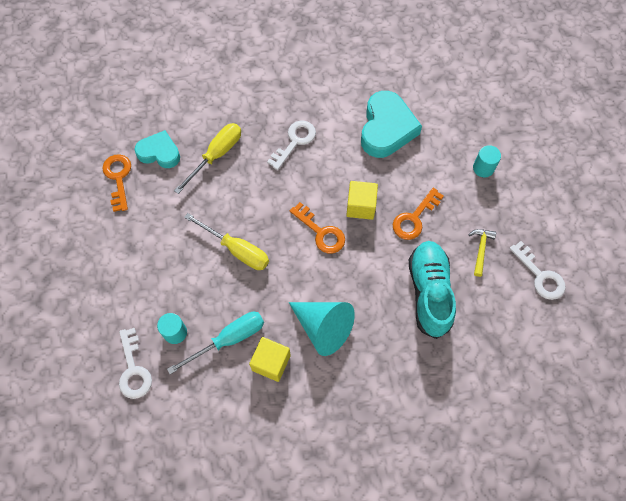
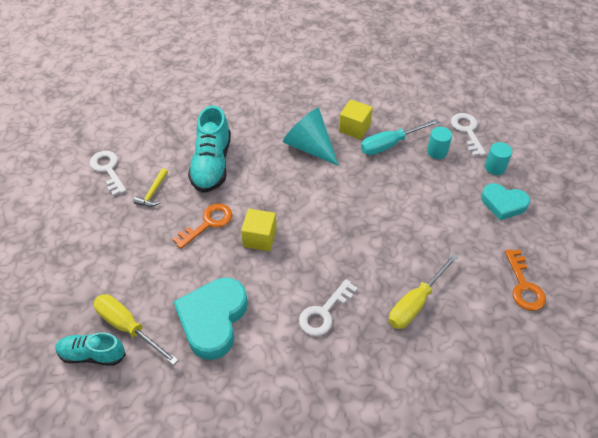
camera: 175 degrees left, 15 degrees down
turquoise heart [134,130,180,168] -> turquoise heart moved to [481,183,530,220]
yellow screwdriver [184,213,269,270] -> yellow screwdriver moved to [93,294,178,365]
orange key [290,202,345,253] -> none
turquoise cylinder [473,145,501,178] -> turquoise cylinder moved to [485,142,512,175]
none -> turquoise shoe [55,332,126,366]

